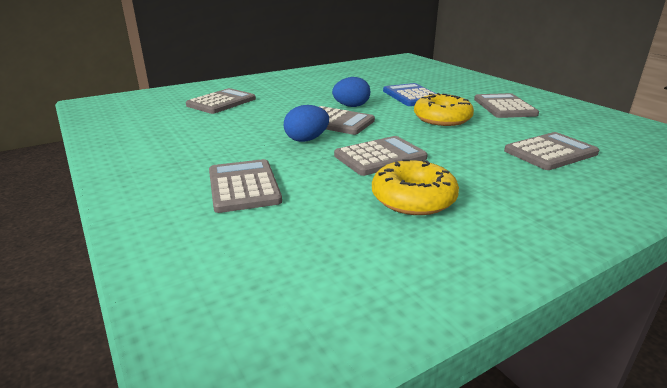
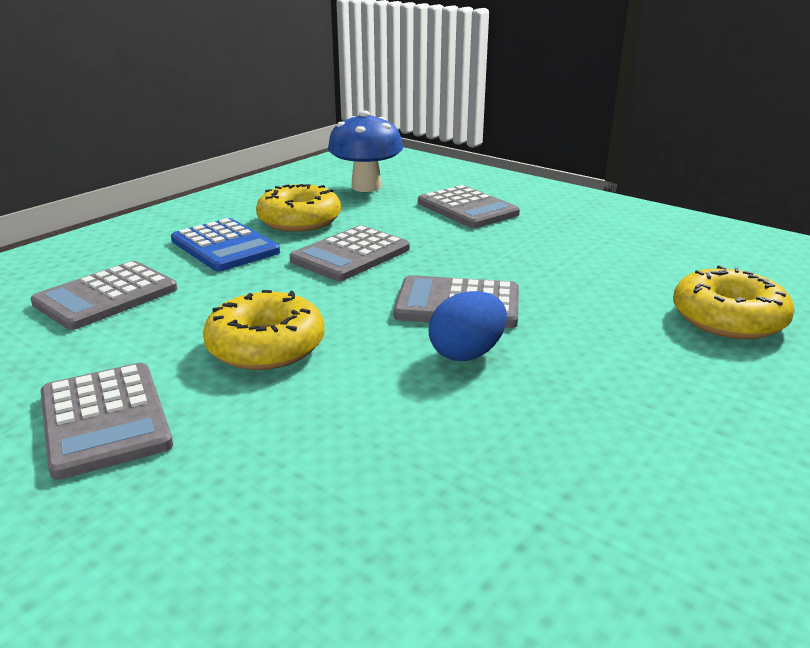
camera: 160 degrees right, 0 degrees up
grey calculator [186,88,256,114] -> yellow donut [673,265,795,339]
blue egg [284,105,329,142] -> none
blue calculator [383,83,437,106] -> blue calculator moved to [171,218,280,271]
none -> blue mushroom [328,110,403,192]

